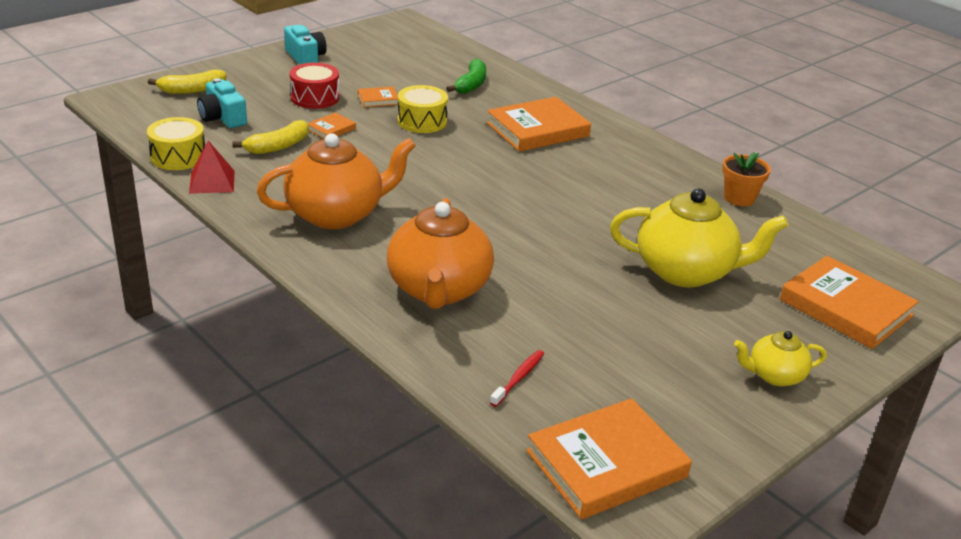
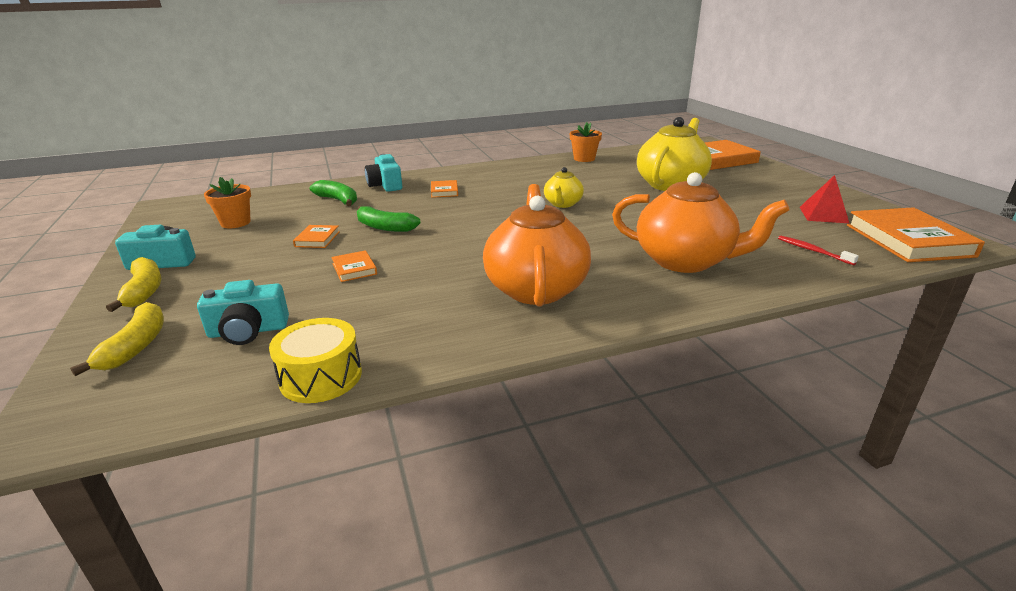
camera: 65 degrees left, 5 degrees down
red pyramid [189,141,235,194] -> red pyramid moved to [800,175,849,223]
yellow banana [233,120,309,154] -> yellow banana moved to [106,257,162,312]
red drum [290,63,339,109] -> none
yellow drum [397,85,448,133] -> green banana [357,206,421,232]
orange book [486,97,591,152] -> orange book [431,180,458,198], size x0.46
yellow teapot [734,331,827,386] -> yellow teapot moved to [544,167,584,208]
none -> orange flower pot [204,177,251,228]
none -> turquoise camera [365,154,402,192]

